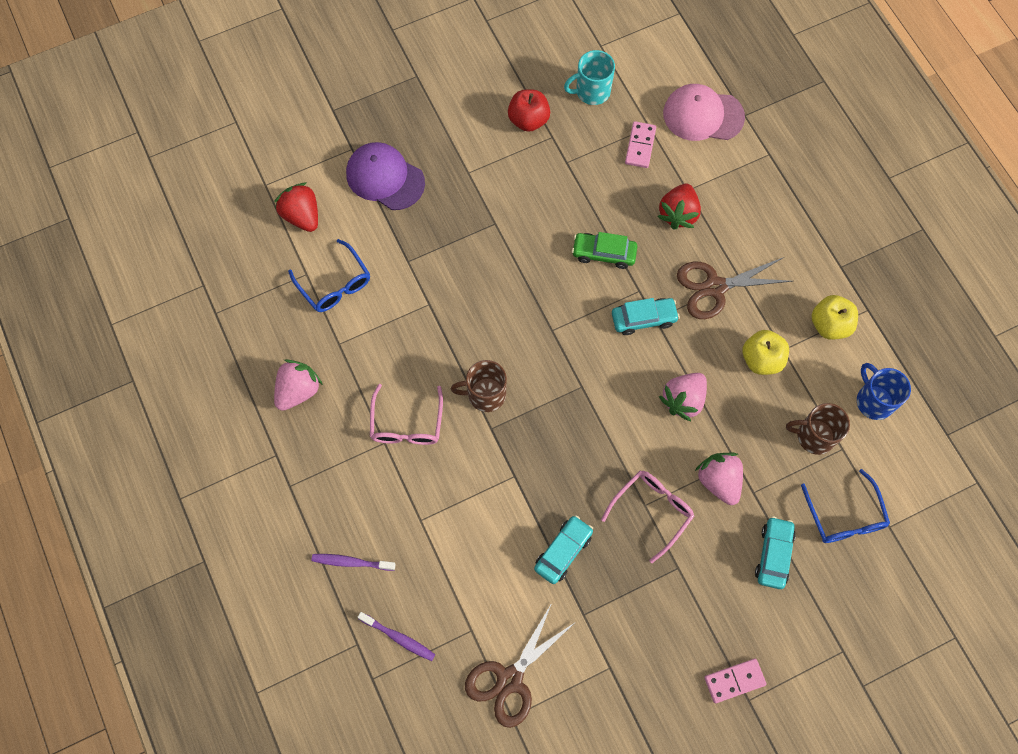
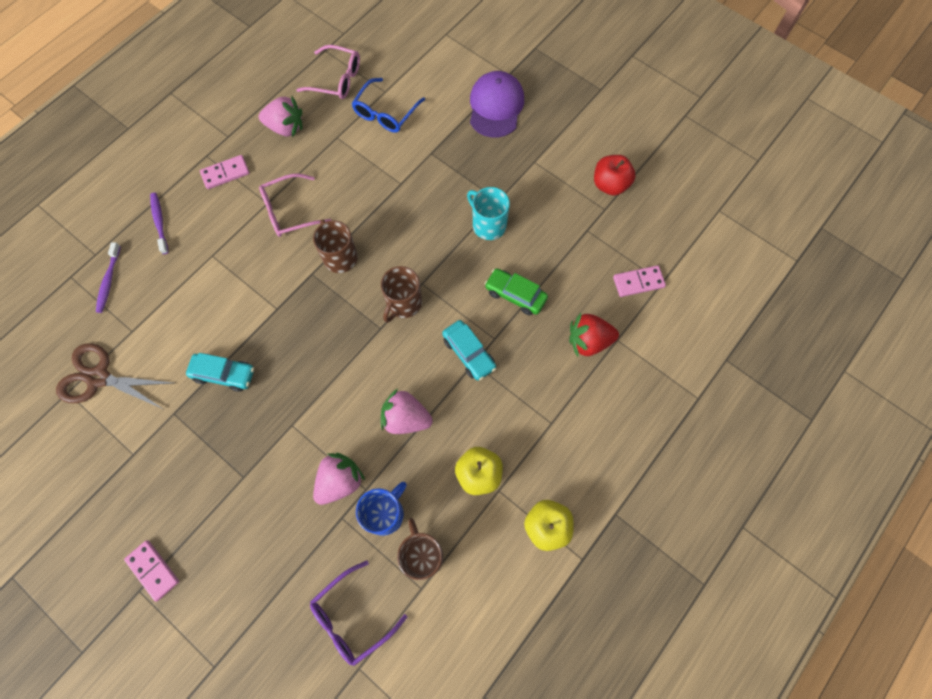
camera: 65 degrees right, 0 degrees up
red strawberry [274,183,318,232] -> none
turquoise mug [564,50,615,105] -> turquoise mug moved to [467,187,510,240]
green car [572,232,638,269] -> green car turned 45 degrees counterclockwise [485,268,548,315]
pink glasses [601,471,694,563] -> pink glasses moved to [296,45,360,99]
pink cap [663,84,745,141] -> none
brown scissors [677,257,793,319] -> none
turquoise car [755,516,796,589] -> none
blue glasses [801,469,890,543] -> purple glasses [310,561,407,666]
blue mug [857,363,911,420] -> blue mug moved to [356,482,406,536]
none -> pink domino [200,155,250,189]
none -> brown mug [381,266,422,323]

